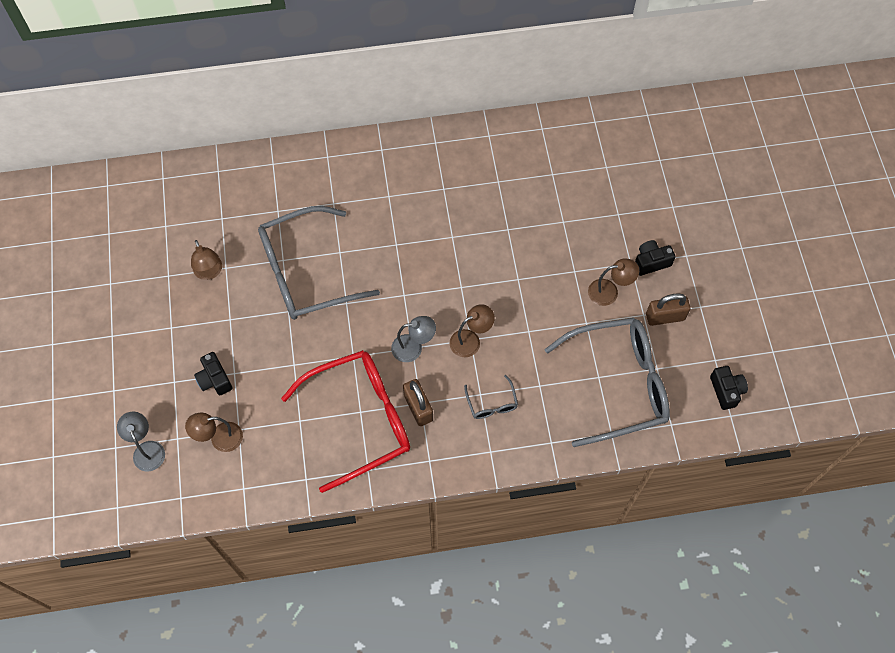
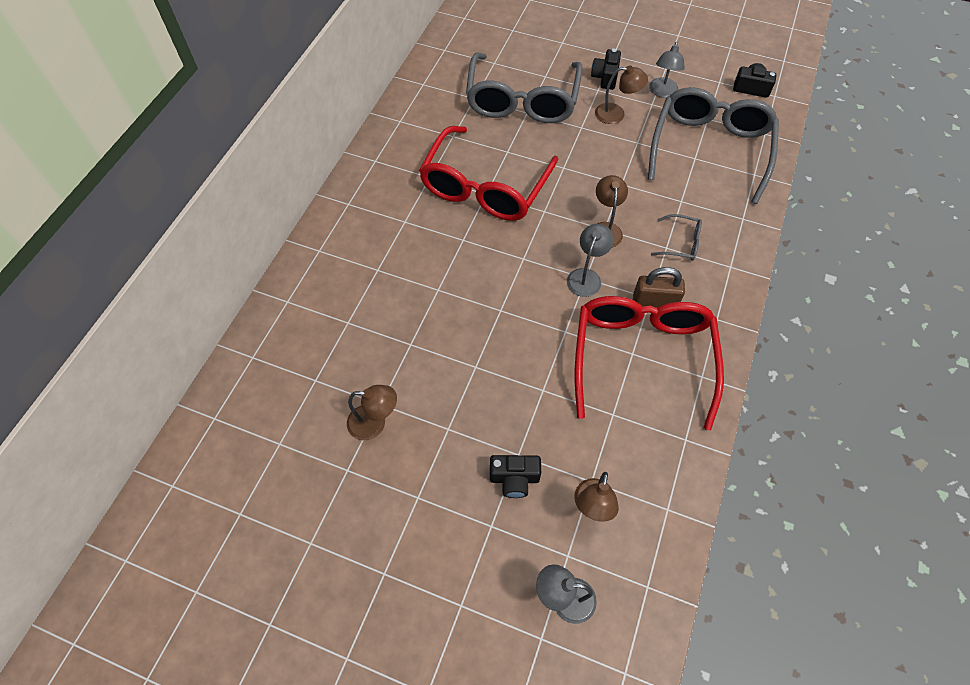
camera: 60 degrees left, 5 degrees down
grey glasses [258,206,380,320] -> grey glasses moved to [466,53,583,123]
brown lamp [588,259,639,306] -> brown lamp turned 75 degrees clockwise [595,65,648,124]
brown padlock [646,293,690,326] -> grey lamp [649,42,685,98]
none -> red glasses [419,126,558,221]

